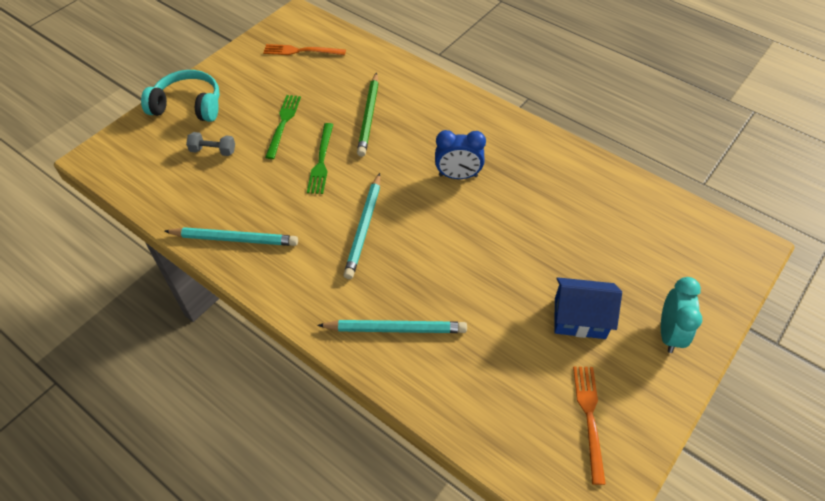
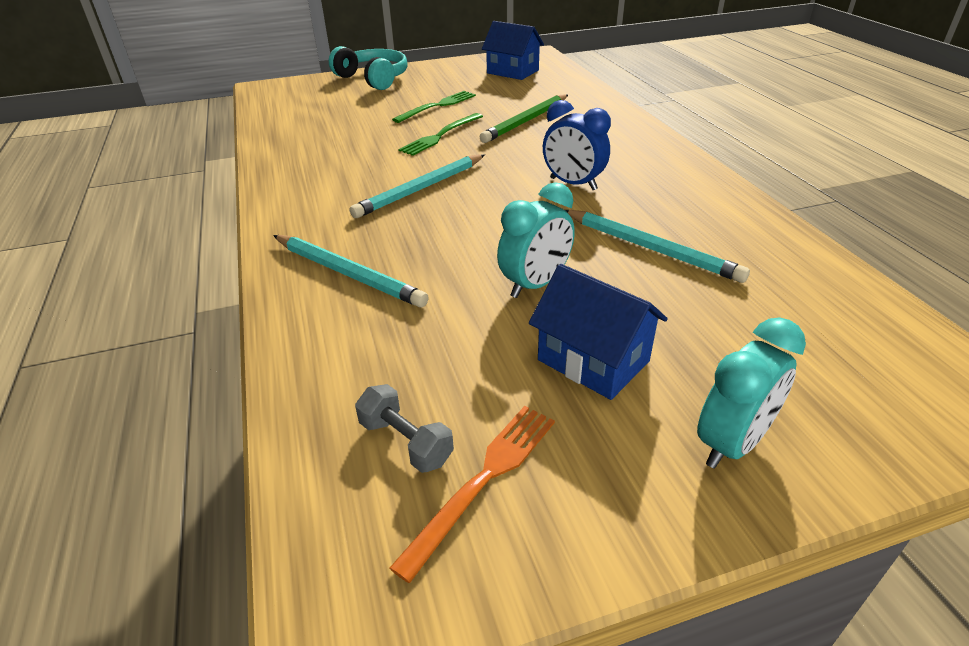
camera: 35 degrees right, 15 degrees down
turquoise pencil [164,227,298,246] -> turquoise pencil moved to [565,210,750,283]
grey dumbbell [186,132,235,156] -> grey dumbbell moved to [355,384,454,473]
orange fork [263,44,346,55] -> blue house [482,21,544,80]
none -> turquoise clock [497,182,575,298]

